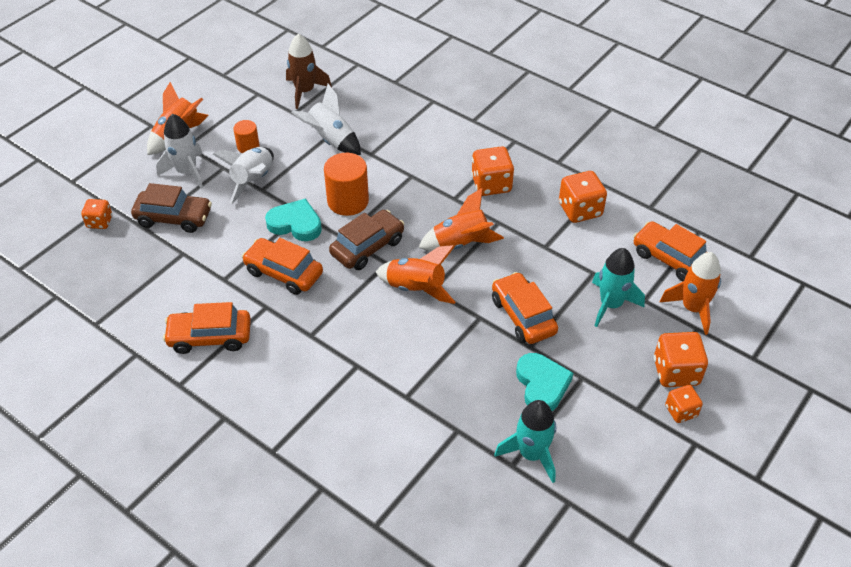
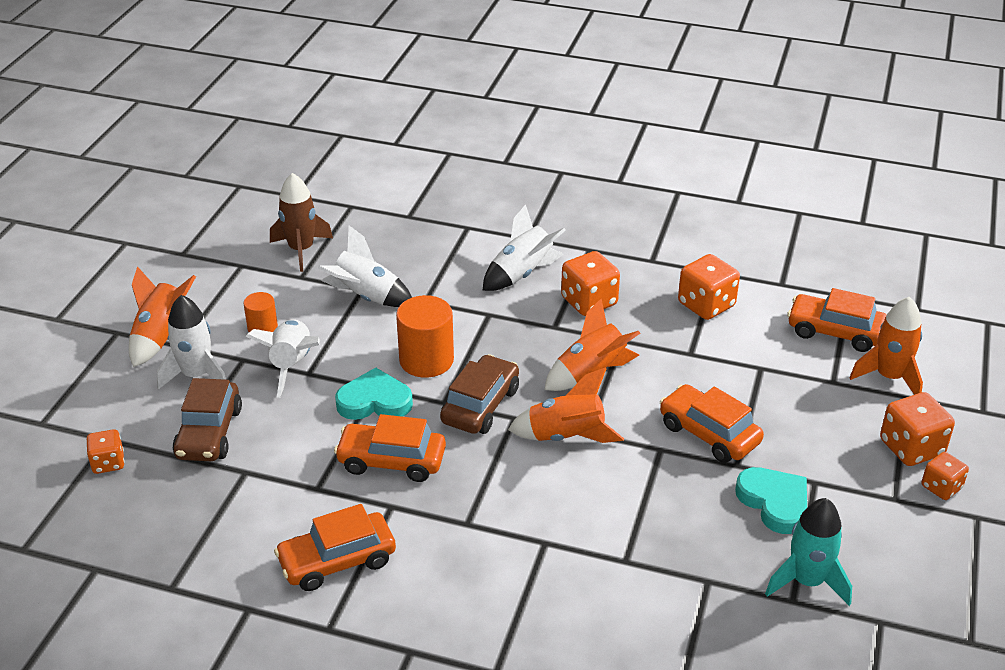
camera: 20 degrees left, 10 degrees down
brown car [131,183,212,233] -> brown car turned 105 degrees clockwise [172,378,242,461]
turquoise rocket [592,248,645,327] -> none
none -> white rocket [483,204,566,291]

